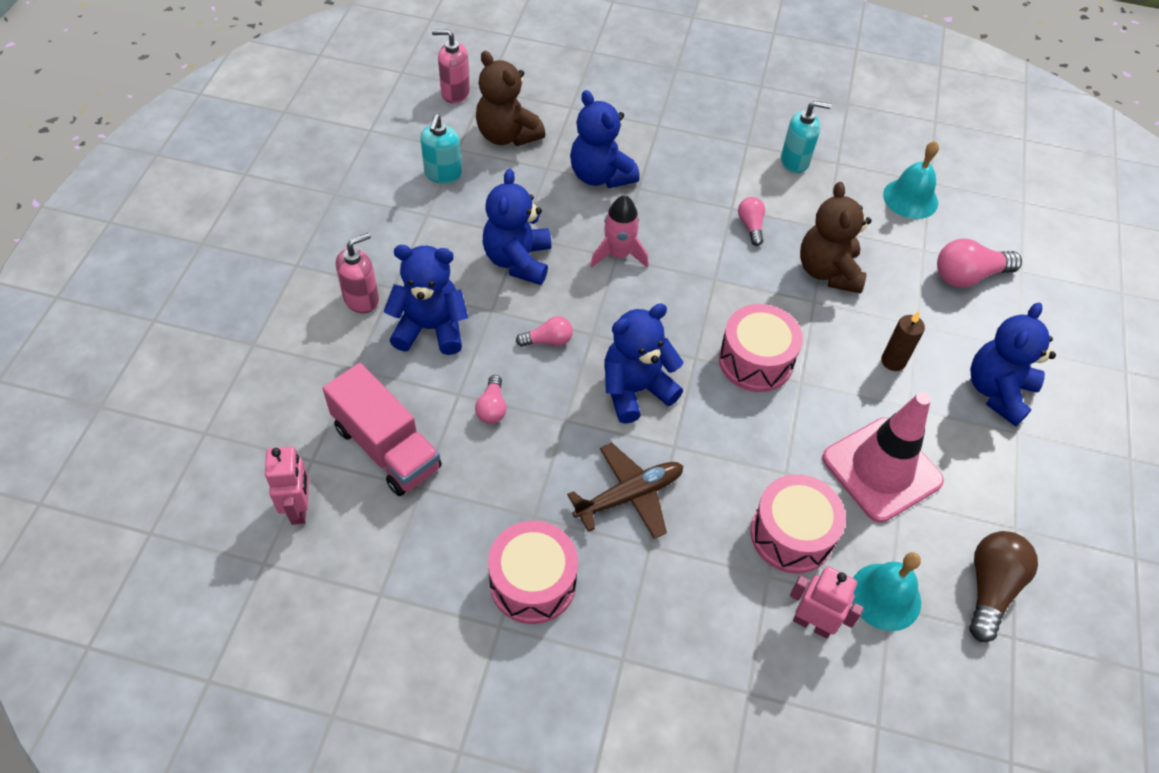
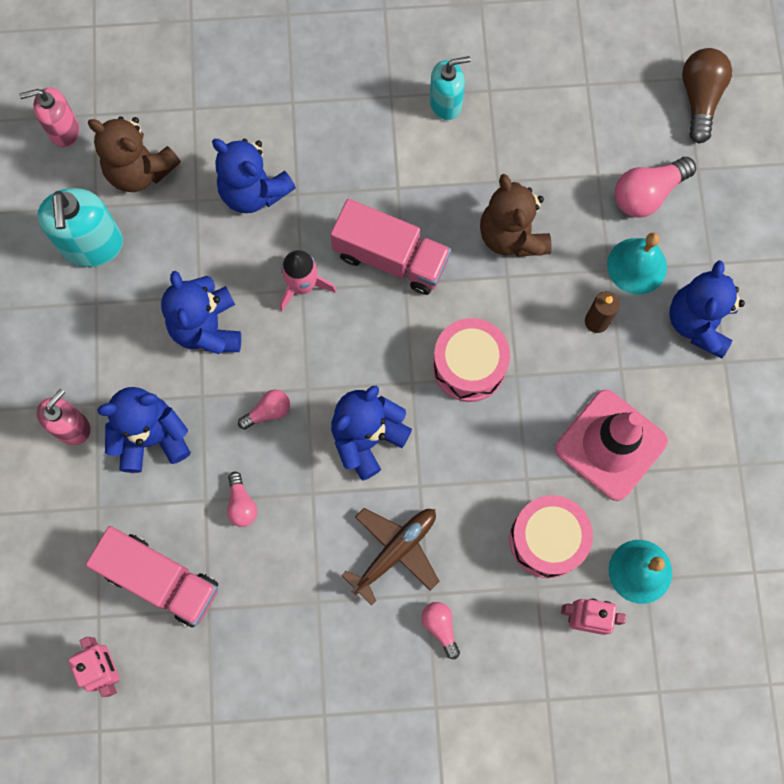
camera: 15 degrees left, 20 degrees up
turquoise soap dispenser [420,114,462,184] -> turquoise soap dispenser [37,188,123,267], size x1.56
pink drum [488,521,578,624] -> none
pink light bulb [738,197,765,246] -> pink light bulb moved to [422,602,460,659]
turquoise bell [883,141,939,219] -> turquoise bell moved to [607,233,667,294]
brown light bulb [969,531,1038,642] -> brown light bulb moved to [682,48,732,144]
none -> pink truck [330,199,451,295]

